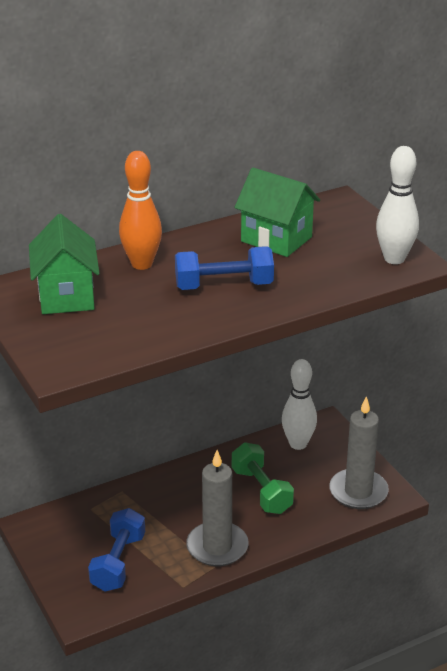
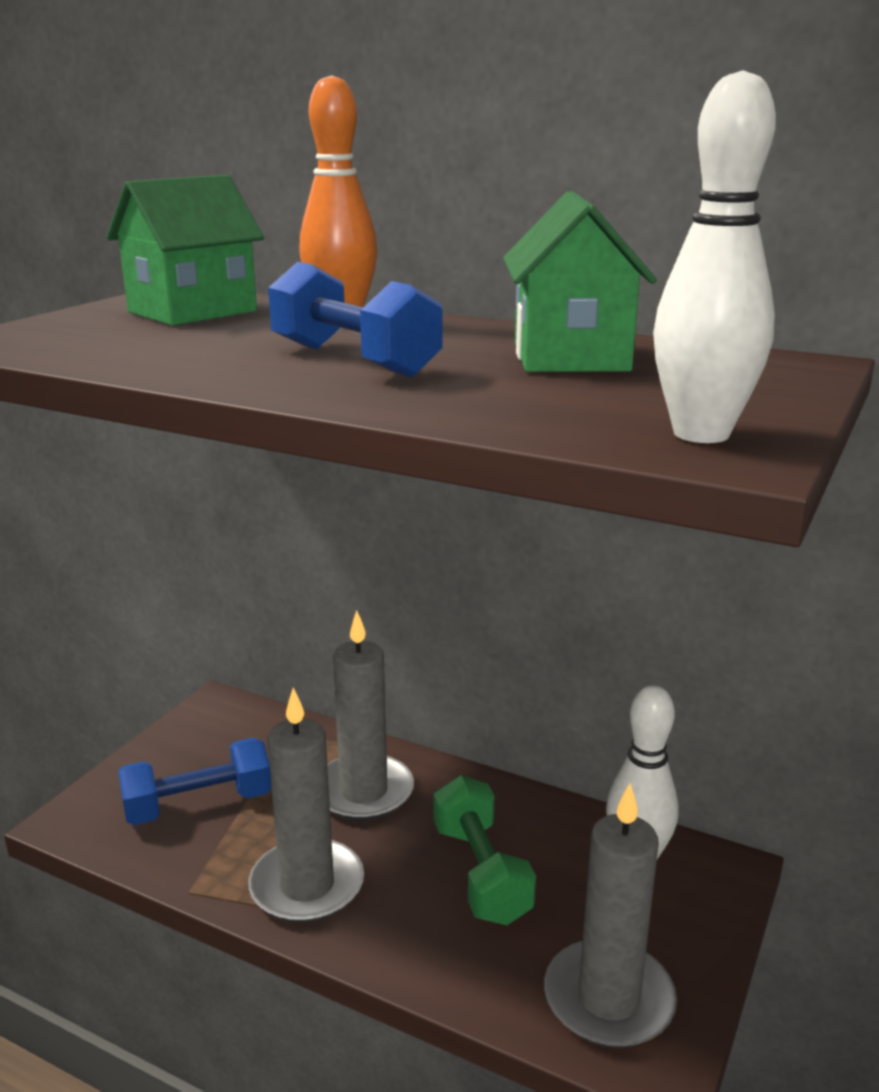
camera: 55 degrees right, 10 degrees down
green dumbbell [232,442,294,514] -> green dumbbell turned 45 degrees counterclockwise [433,775,536,925]
none -> grey candle [327,610,414,821]

